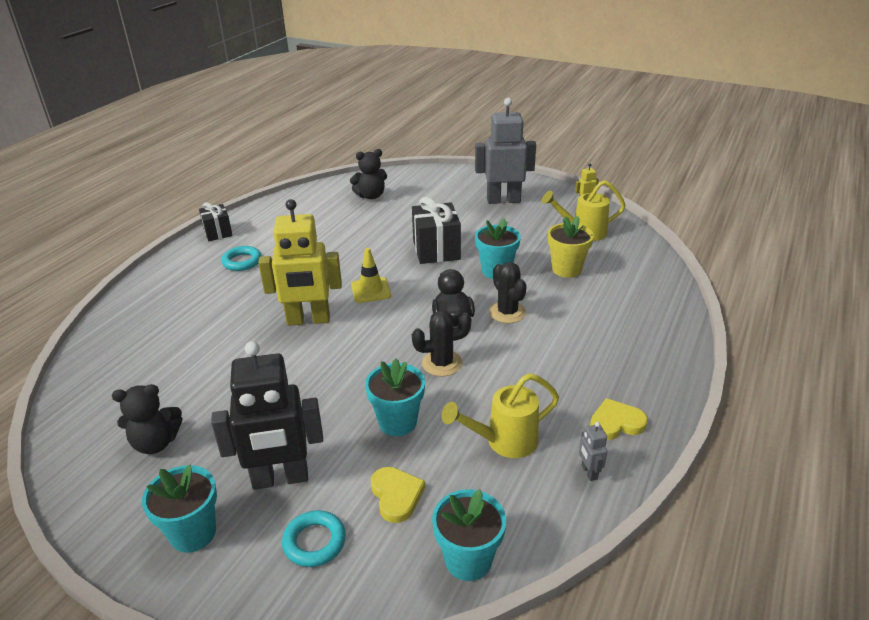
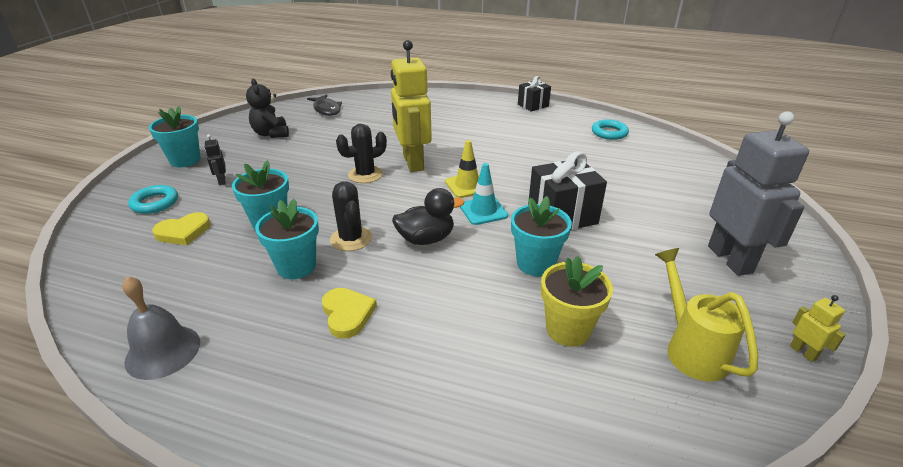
camera: 80 degrees right, 0 degrees up
black robot [211,341,323,490] -> black robot [205,134,226,185], size x0.40
turquoise ring [221,246,262,271] -> turquoise ring moved to [592,119,629,140]
black teddy bear [350,149,387,200] -> none
turquoise flower pot [432,489,506,581] -> turquoise flower pot moved to [255,199,319,279]
yellow watering can [442,373,559,458] -> none
black cactus [489,262,527,323] -> black cactus moved to [336,124,387,183]
grey robot [579,422,607,481] -> grey bell [122,276,200,380]
yellow heart [590,398,648,440] -> yellow heart moved to [322,288,377,339]
none -> black fish [307,94,342,116]
none -> turquoise traffic cone [460,163,508,225]

